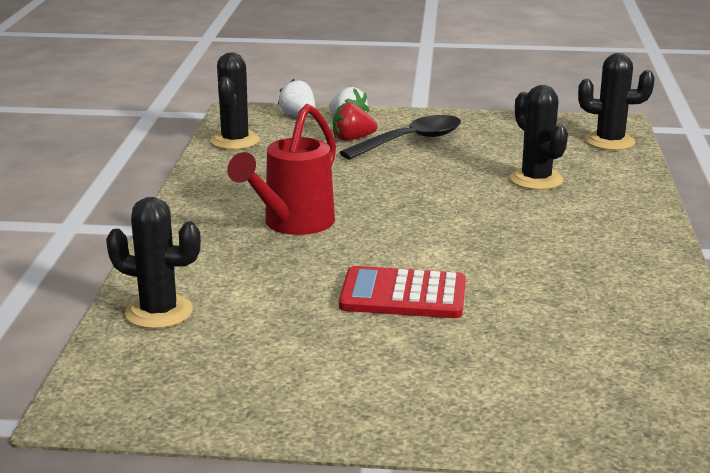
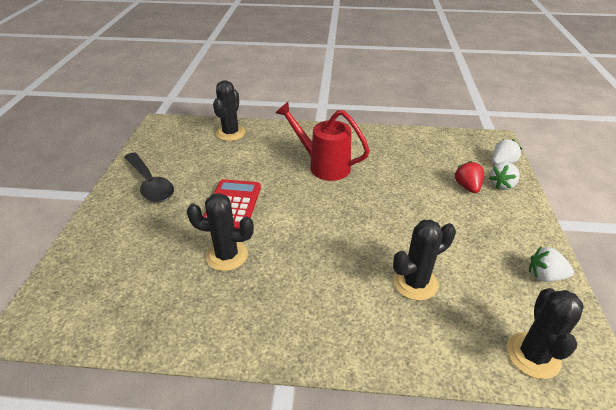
camera: 90 degrees right, 15 degrees up
black cactus [210,52,260,150] -> black cactus moved to [187,193,254,271]
black spoon [340,115,461,159] -> black spoon moved to [124,152,174,202]
none -> white strawberry [529,246,574,282]

